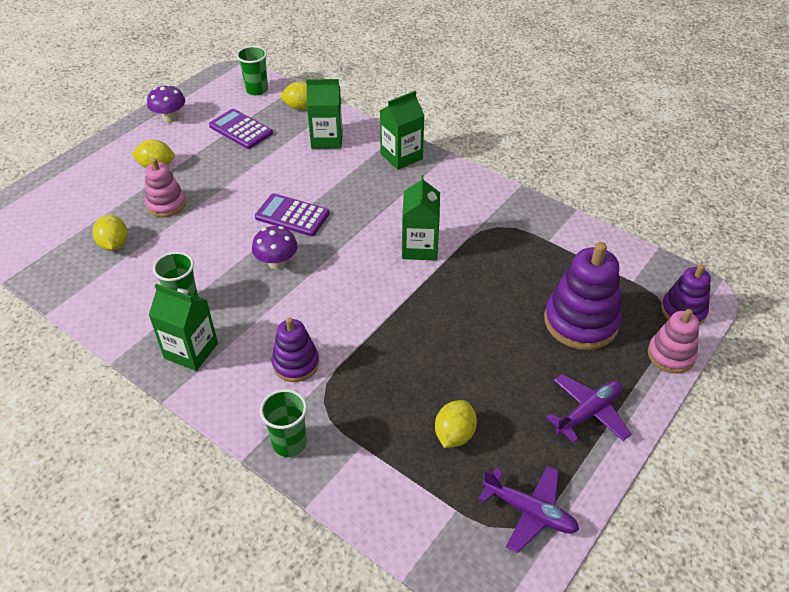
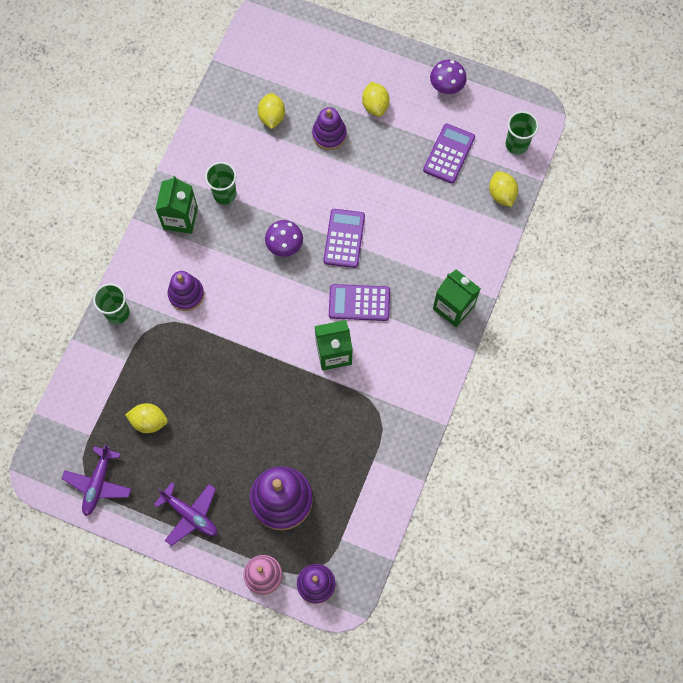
camera: 75 degrees right, 25 degrees up
yellow lemon [93,215,128,251] -> yellow lemon turned 60 degrees counterclockwise [258,93,285,129]
pink stacking toy [145,158,186,217] -> purple stacking toy [312,107,347,150]
green carton [306,79,343,149] -> none
none -> purple calculator [329,284,390,321]

